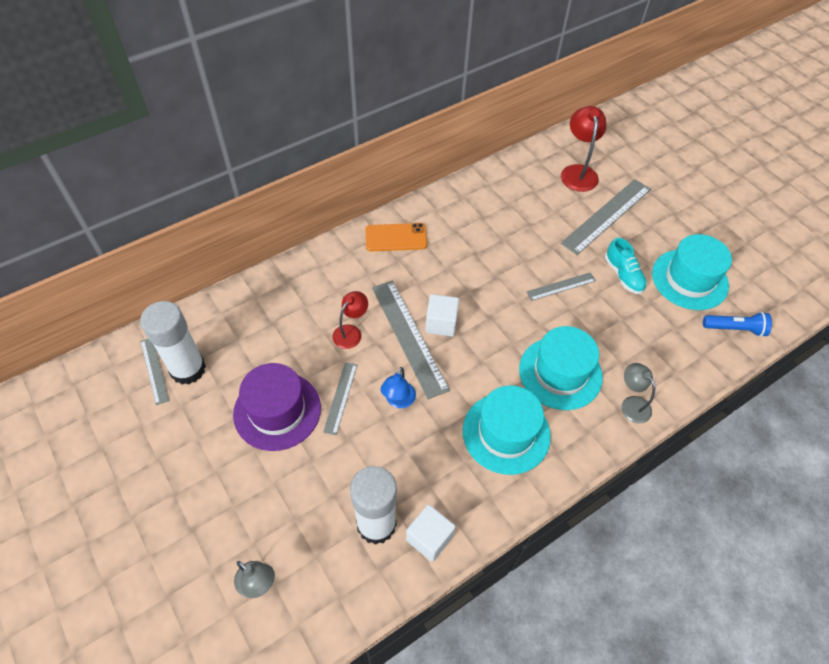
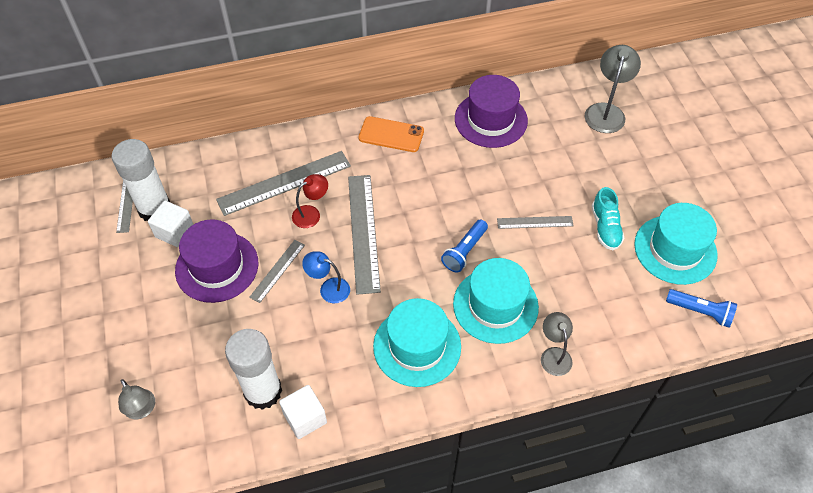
camera: 20 degrees right, 0 degrees up
blue lamp [381,367,416,408] -> blue lamp turned 75 degrees clockwise [302,251,350,303]
white cube [425,294,459,336] -> white cube moved to [148,201,194,247]
red lamp [561,106,607,192] -> grey lamp [585,45,641,133]
grey ruler [561,179,651,255] -> grey ruler moved to [216,151,351,216]
none -> blue flashlight [441,219,488,272]
none -> purple hat [455,75,528,148]

